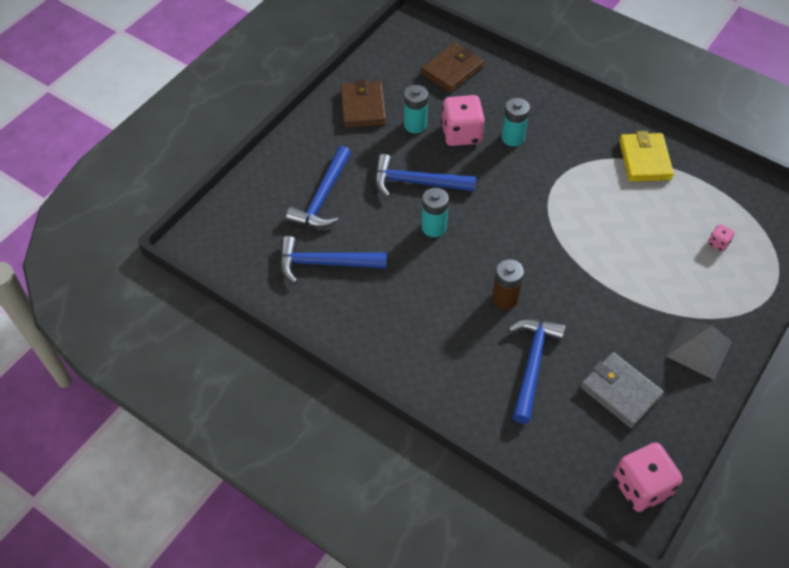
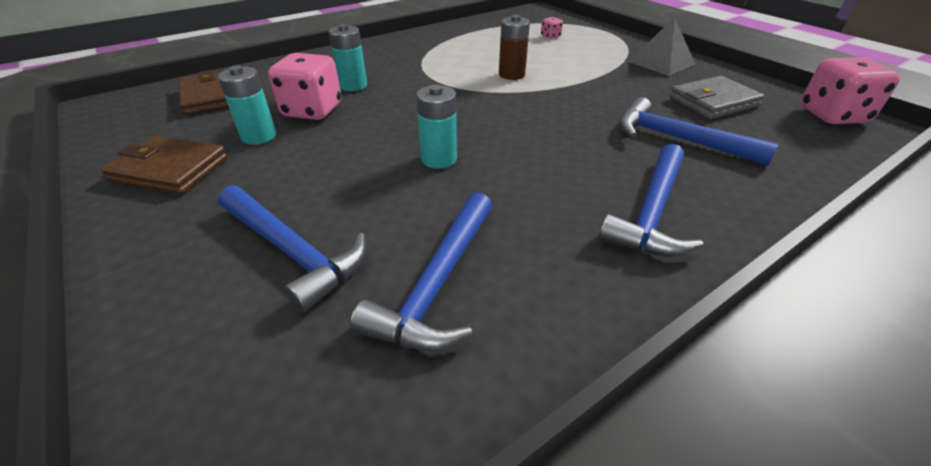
camera: 70 degrees left, 15 degrees down
blue hammer [375,154,476,197] -> blue hammer moved to [599,144,703,257]
brown battery [492,259,524,309] -> brown battery moved to [499,15,530,80]
yellow wallet [619,131,674,182] -> none

